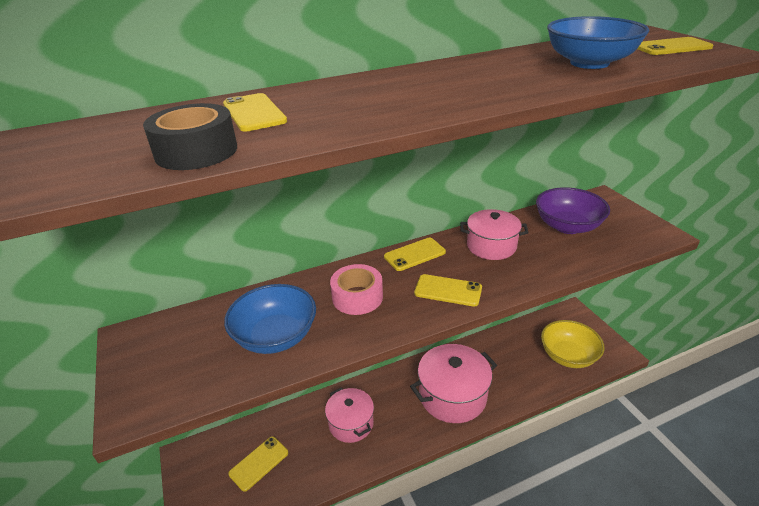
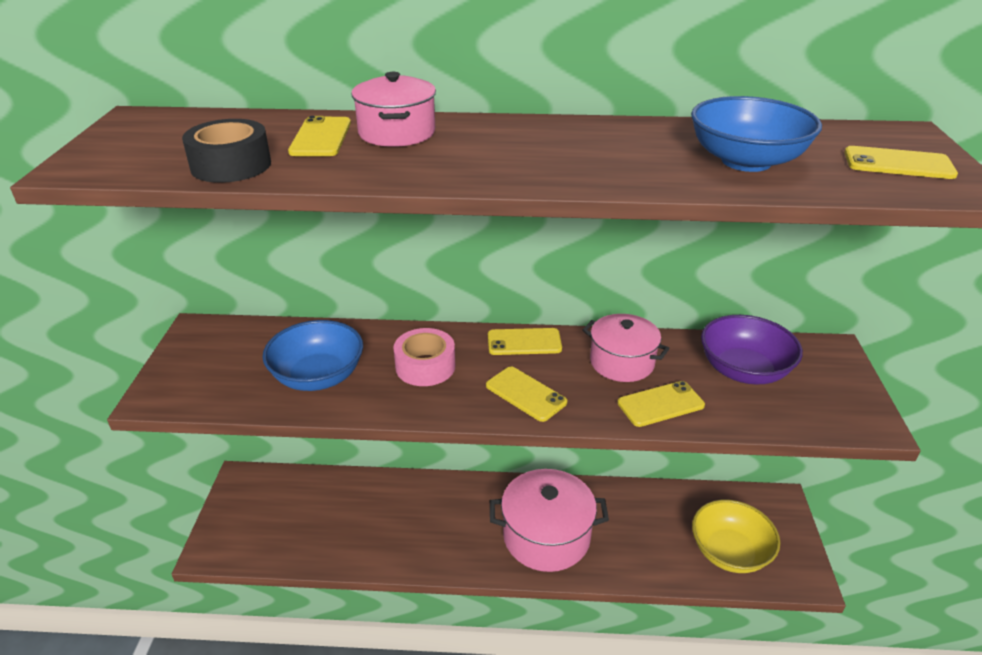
camera: 25 degrees right, 0 degrees up
yellow phone [228,437,288,492] -> yellow phone moved to [617,381,705,427]
pink pot [325,387,374,443] -> pink pot moved to [351,72,436,147]

